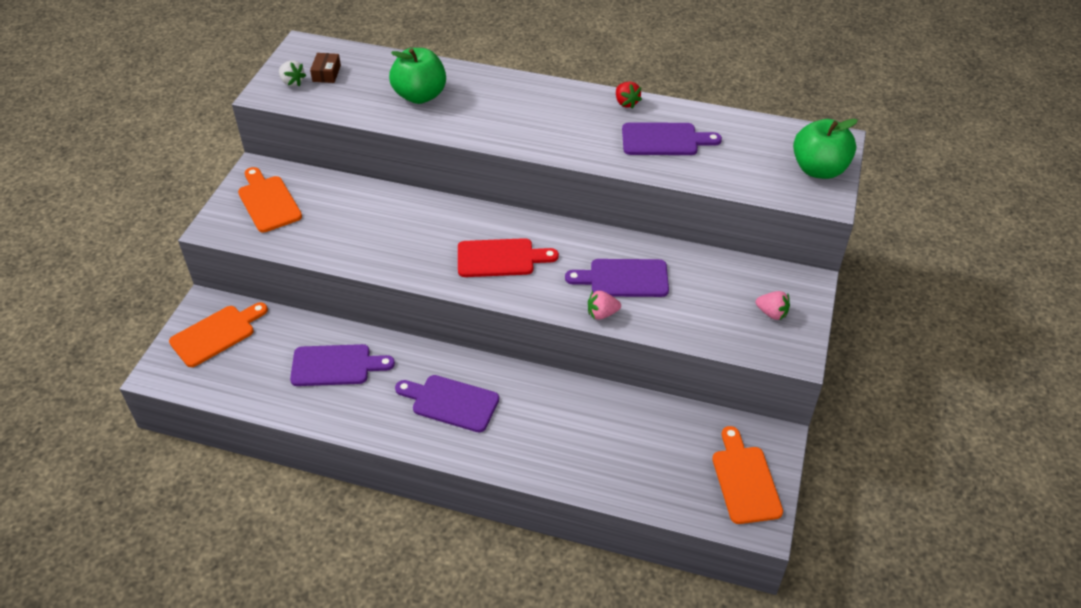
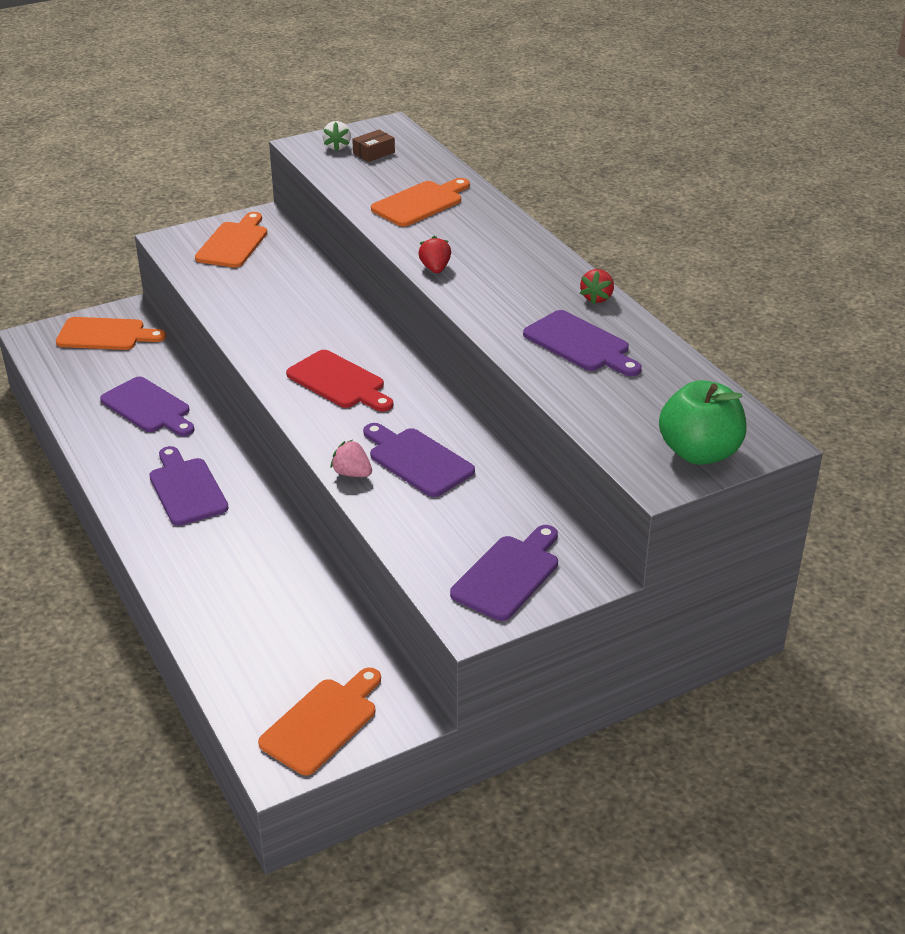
camera: 45 degrees right, 10 degrees down
green apple [389,48,446,104] -> orange cutting board [371,178,470,227]
pink strawberry [756,291,790,321] -> purple cutting board [450,525,558,621]
none -> red strawberry [418,236,451,273]

